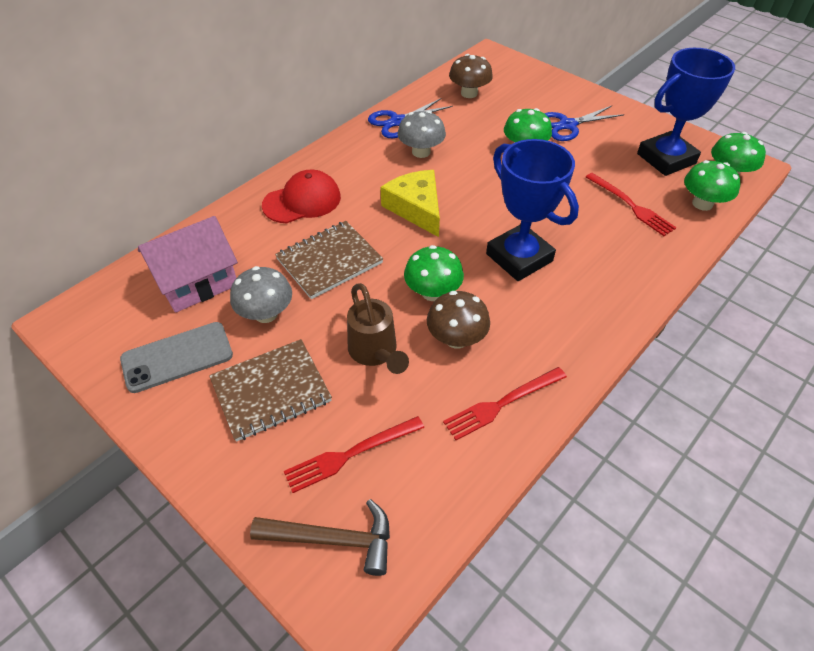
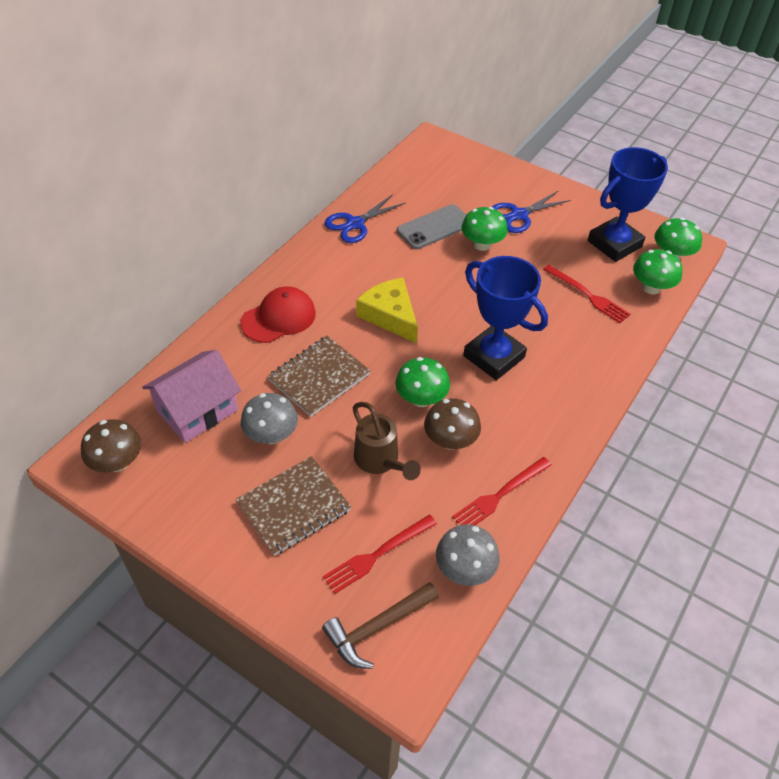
camera: 10 degrees left, 0 degrees up
grey phone [120,322,233,393] -> grey phone moved to [397,204,466,249]
brown hammer [250,499,390,576] -> brown hammer turned 150 degrees clockwise [322,582,439,669]
grey mushroom [398,111,446,158] -> grey mushroom moved to [436,524,500,586]
brown mushroom [449,54,493,98] -> brown mushroom moved to [81,419,142,472]

